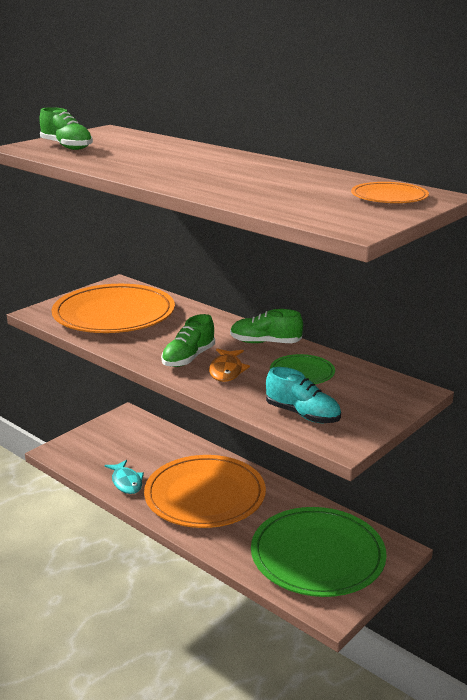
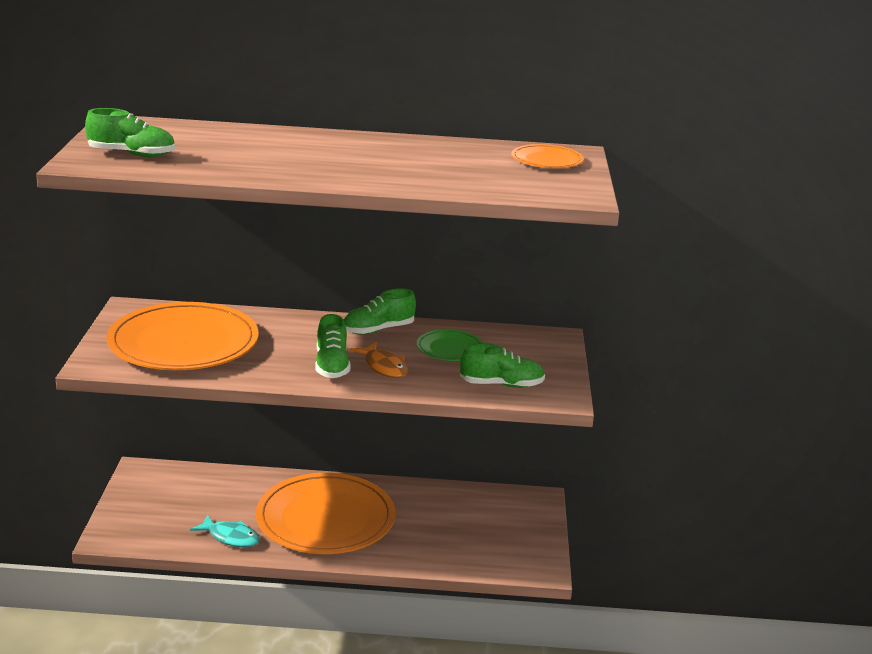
camera: 40 degrees left, 0 degrees up
green plate [251,507,387,597] -> none
turquoise shoe [266,367,341,423] -> green shoe [460,343,545,388]

